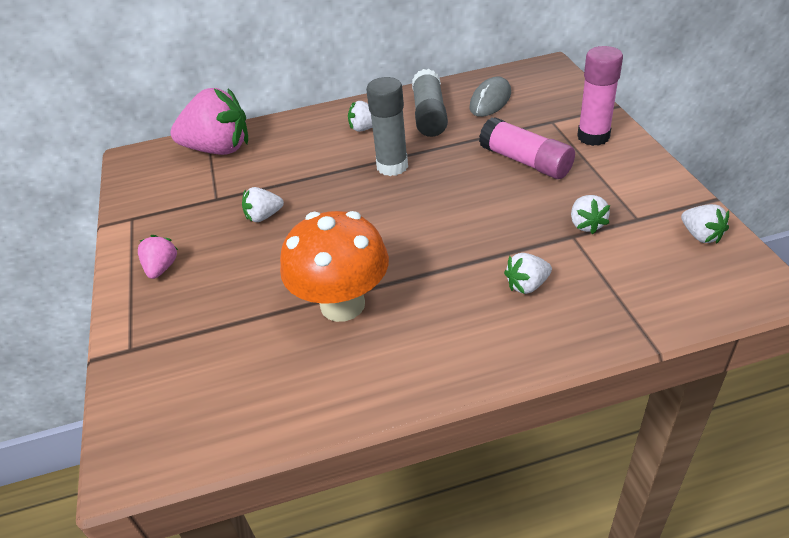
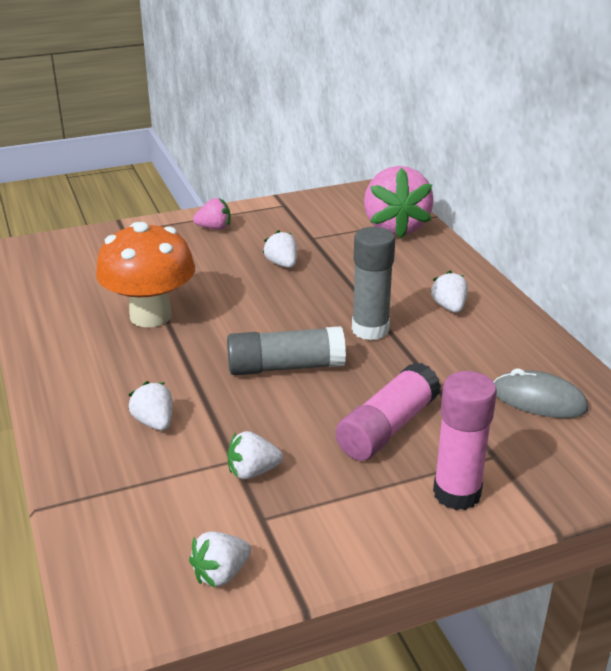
camera: 80 degrees right, 10 degrees down
grey glue stick [412,69,448,137] -> grey glue stick moved to [227,326,346,375]

